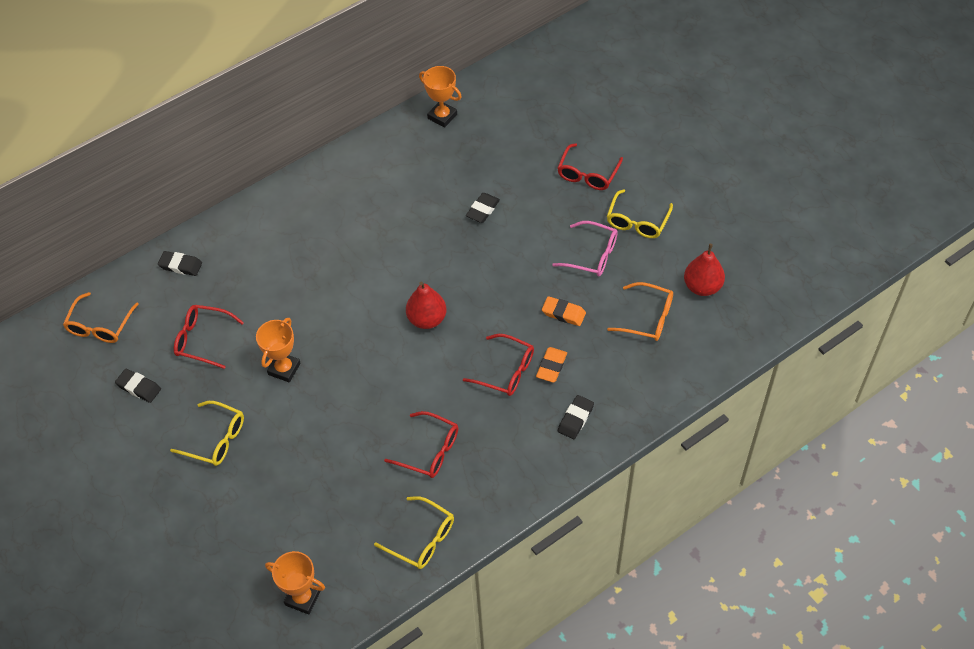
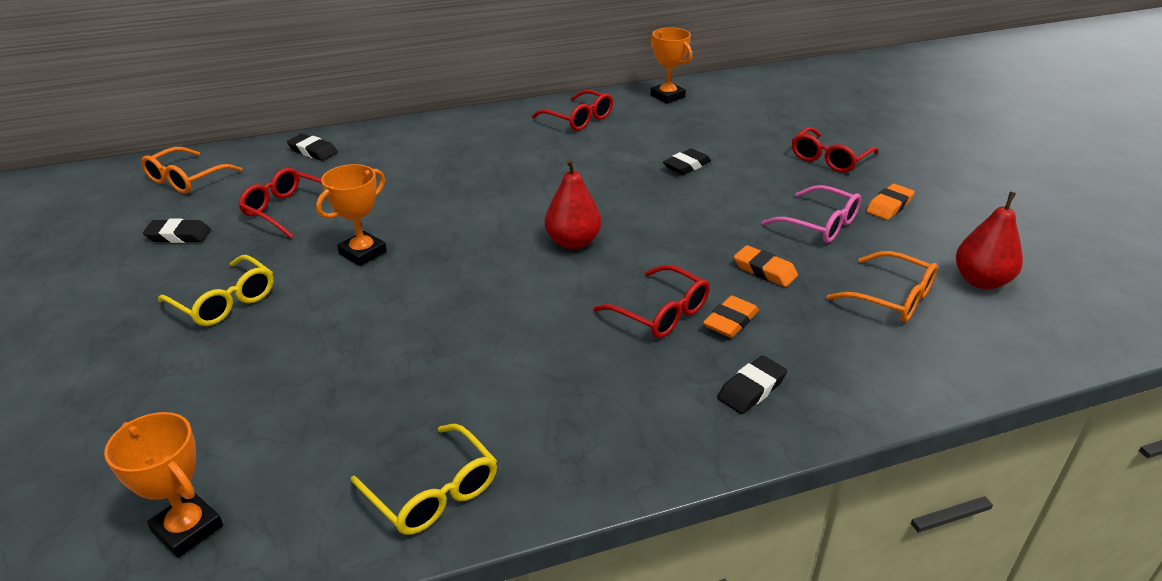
camera: 15 degrees right, 20 degrees down
black eraser [115,369,161,403] -> black eraser turned 45 degrees counterclockwise [143,219,211,243]
red glasses [384,411,458,478] -> red glasses moved to [532,90,613,131]
yellow glasses [607,189,673,238] -> orange eraser [866,184,915,220]

